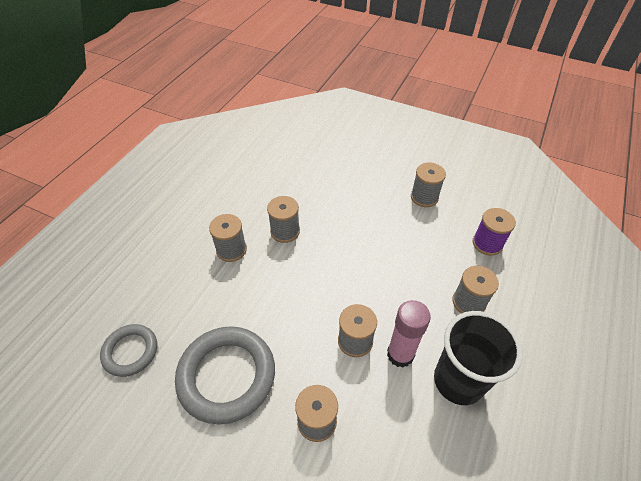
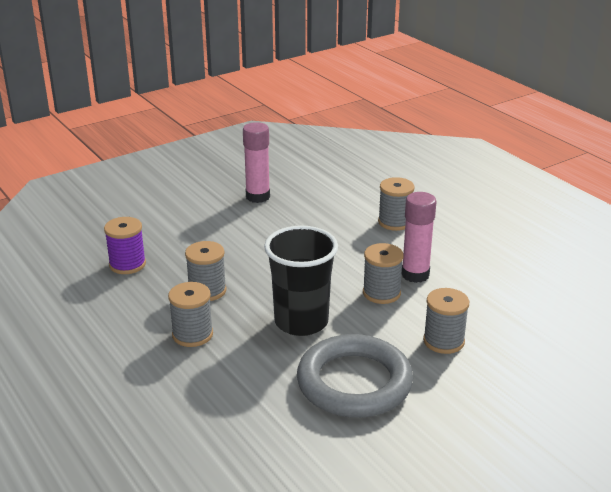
camera: 60 degrees left, 20 degrees down
grey ring [100,324,157,377] -> none
grey spool [411,162,446,207] -> pink glue stick [243,122,270,203]
black cup [434,311,523,405] -> black cup moved to [264,226,338,336]
purple spool [472,208,516,256] -> purple spool moved to [104,217,146,274]

